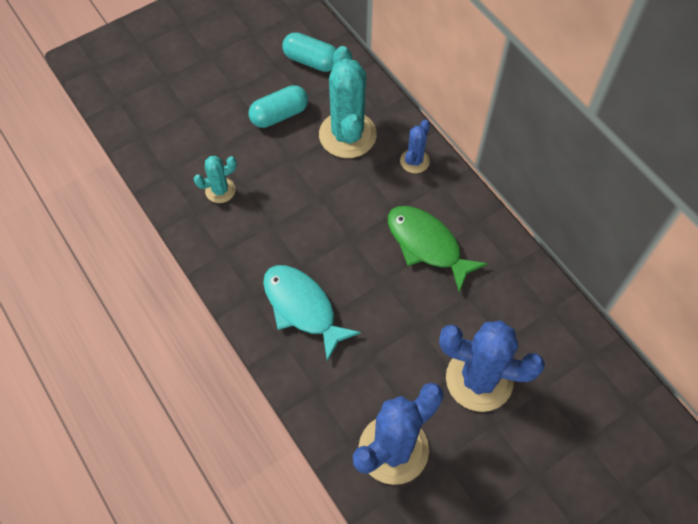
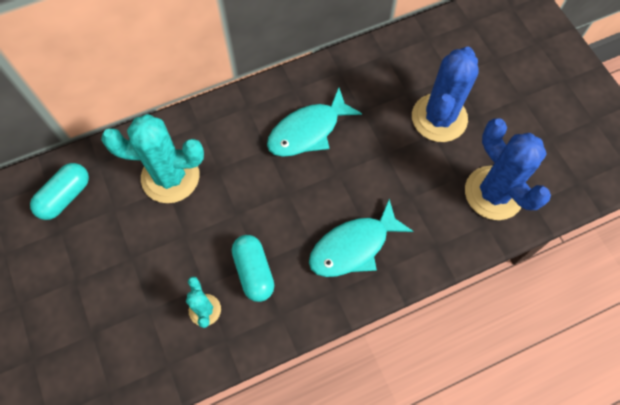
camera: 80 degrees left, 5 degrees up
turquoise capsule [249,85,308,128] -> turquoise capsule moved to [232,235,274,302]
green fish [388,206,488,292] -> turquoise fish [267,88,362,157]
blue cactus [400,120,430,173] -> none

